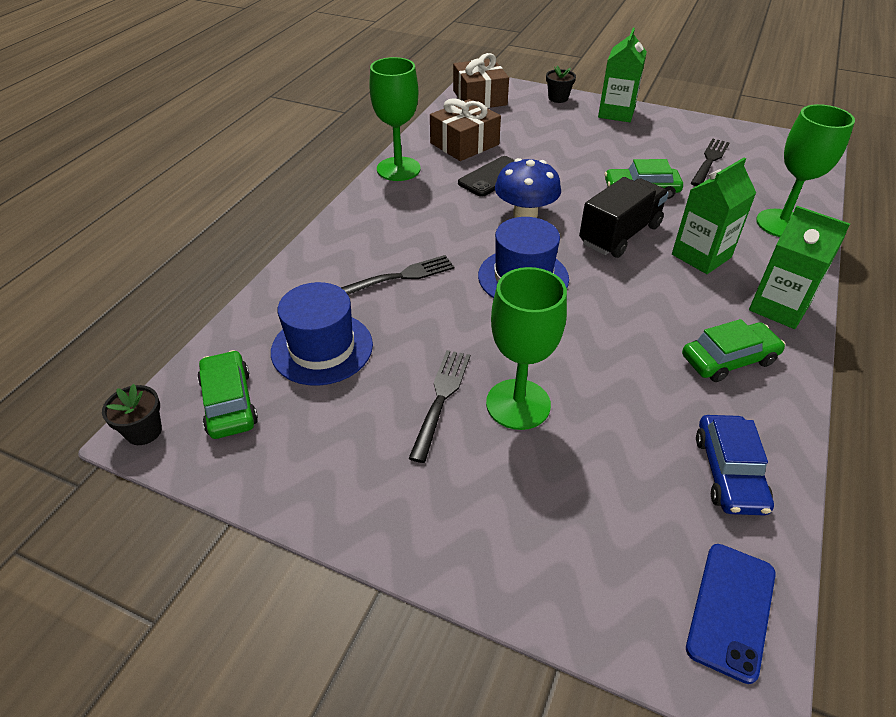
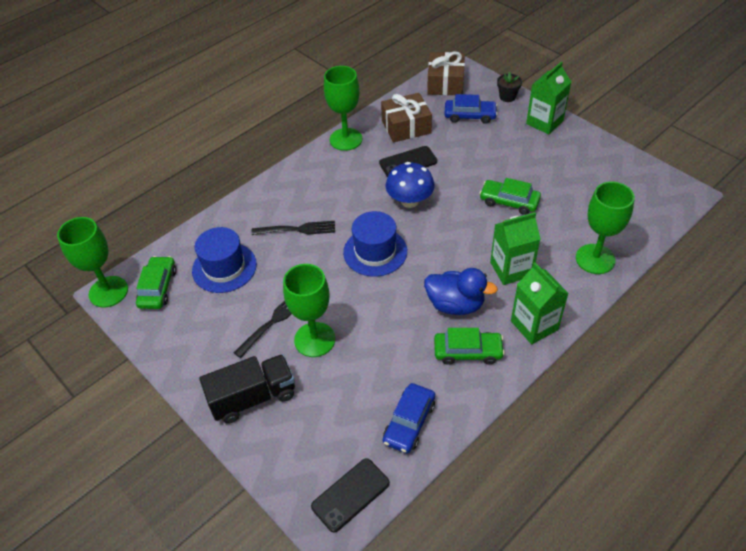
camera: 25 degrees right, 5 degrees up
black flower pot [102,384,162,445] -> green goblet [57,217,128,308]
black truck [579,177,669,258] -> black truck moved to [199,354,295,424]
blue phone [686,544,776,684] -> black phone [311,458,390,532]
black fork [691,139,730,186] -> none
none -> blue duck [424,268,498,315]
none -> blue car [444,94,498,124]

